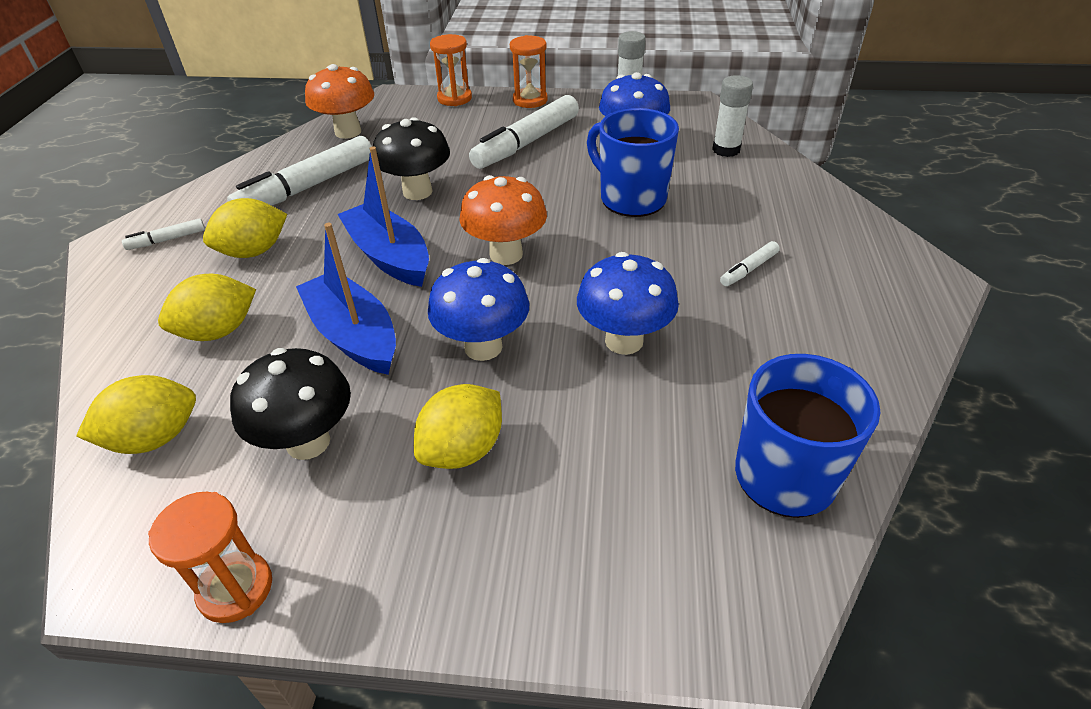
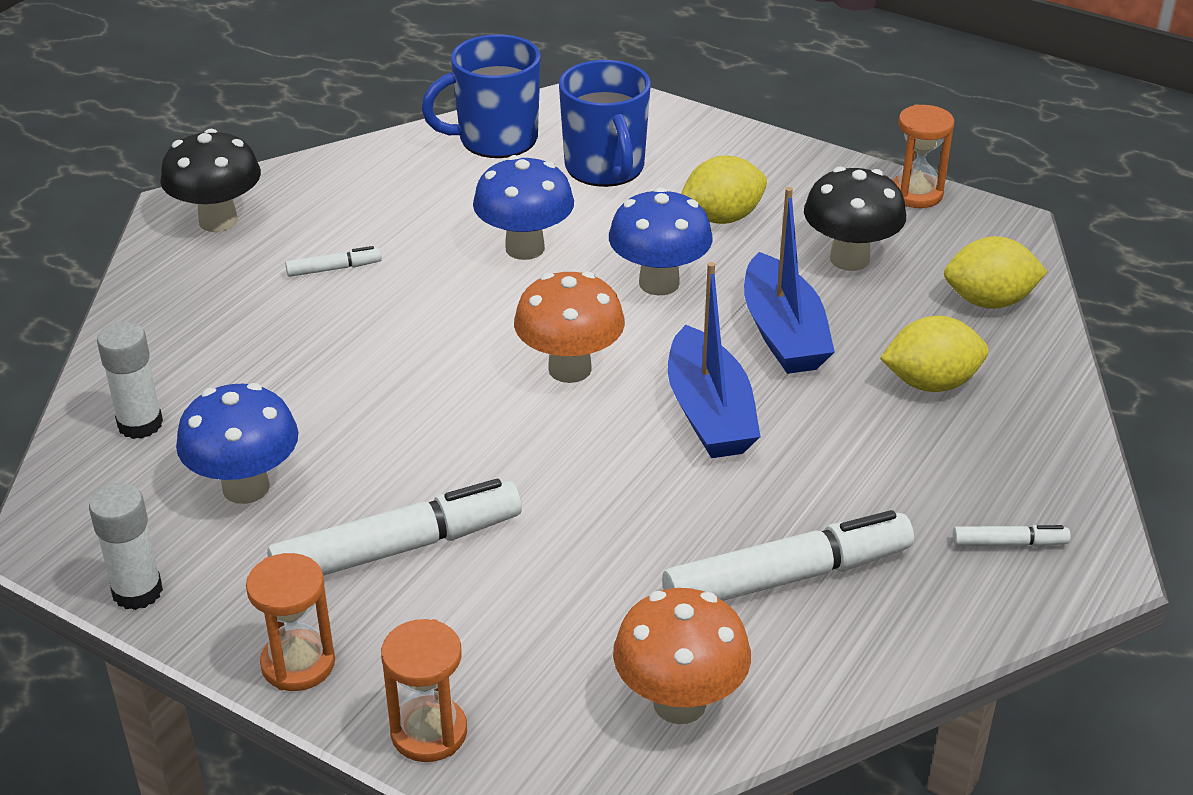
camera: 155 degrees left, 5 degrees down
yellow lemon [203,198,287,258] -> none
black mushroom [373,117,450,200] -> black mushroom moved to [160,129,261,232]
blue mug [587,108,679,217] -> blue mug moved to [559,60,651,187]

